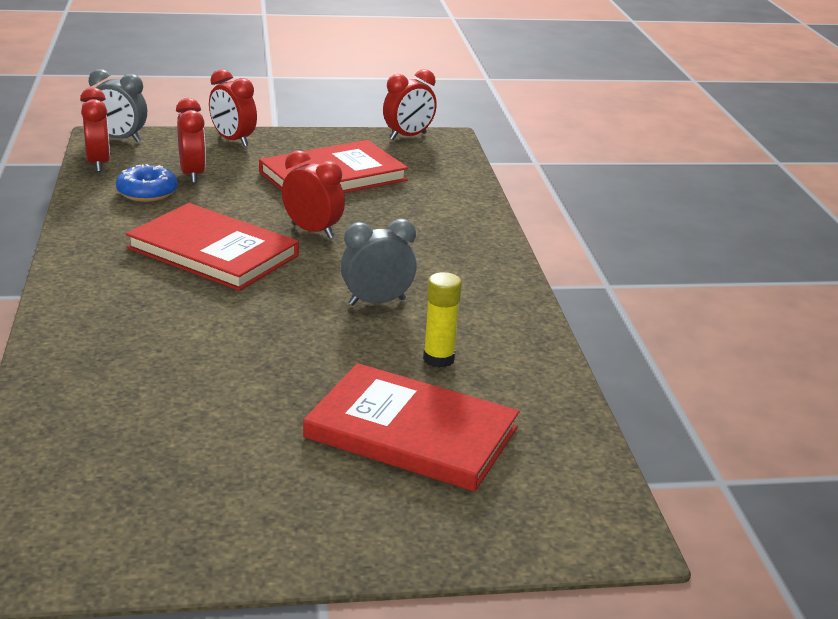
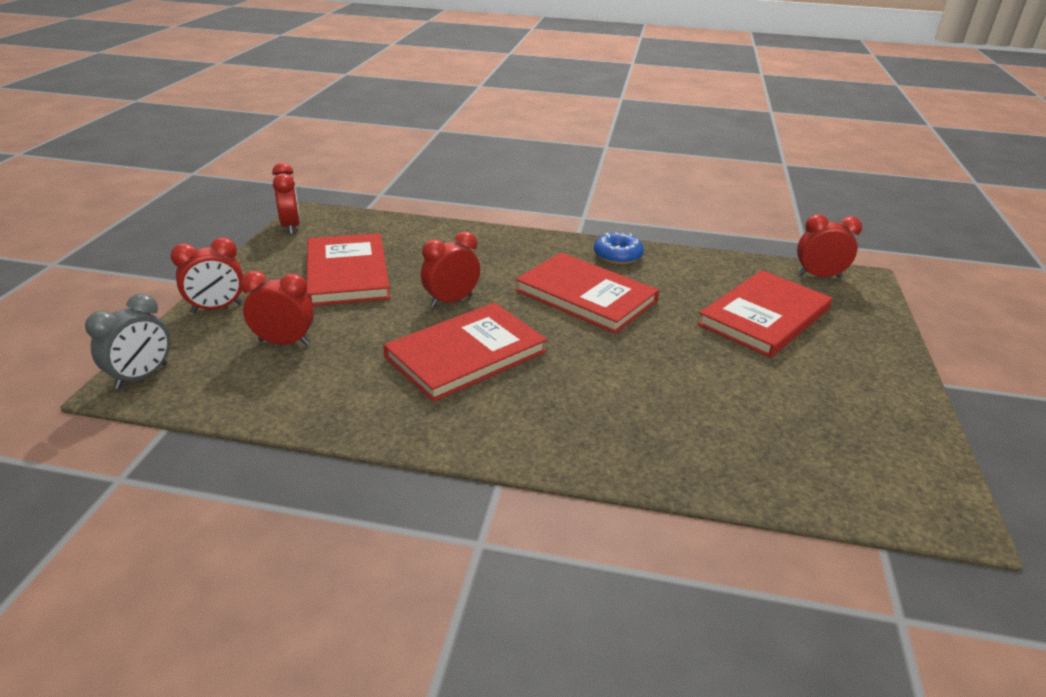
camera: 70 degrees left, 5 degrees up
red clock [80,87,110,172] -> red clock moved to [797,214,862,278]
blue donut [116,164,178,202] -> blue donut moved to [594,232,644,265]
grey clock [341,219,417,306] -> red book [515,252,659,334]
yellow glue stick [423,272,462,368] -> none

